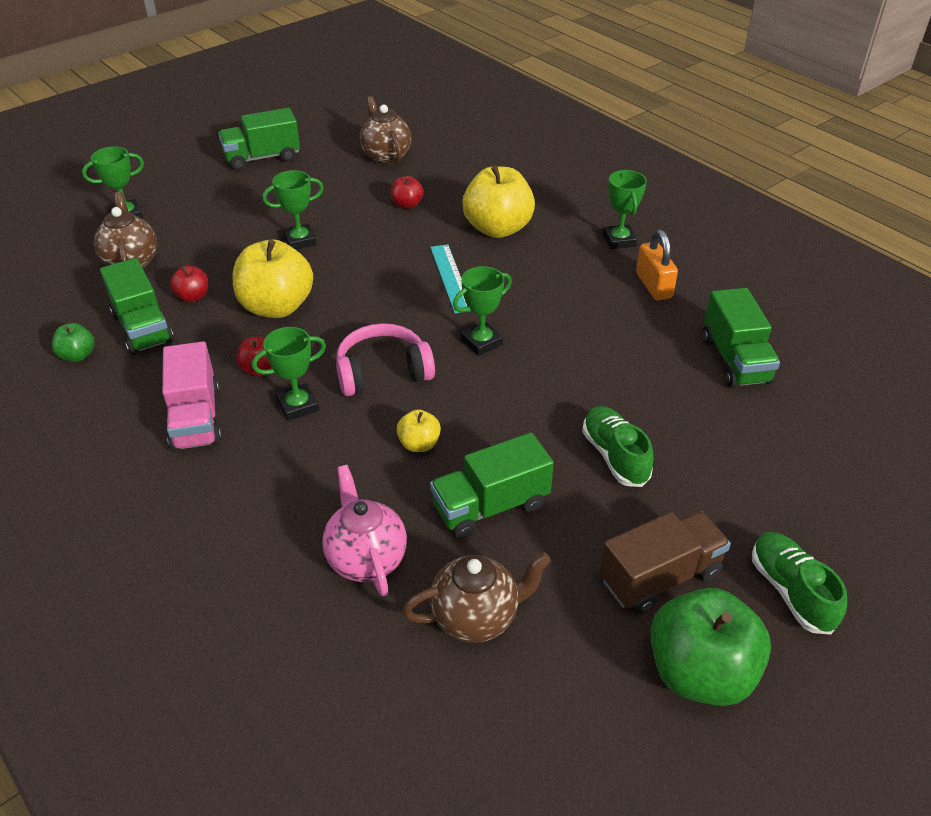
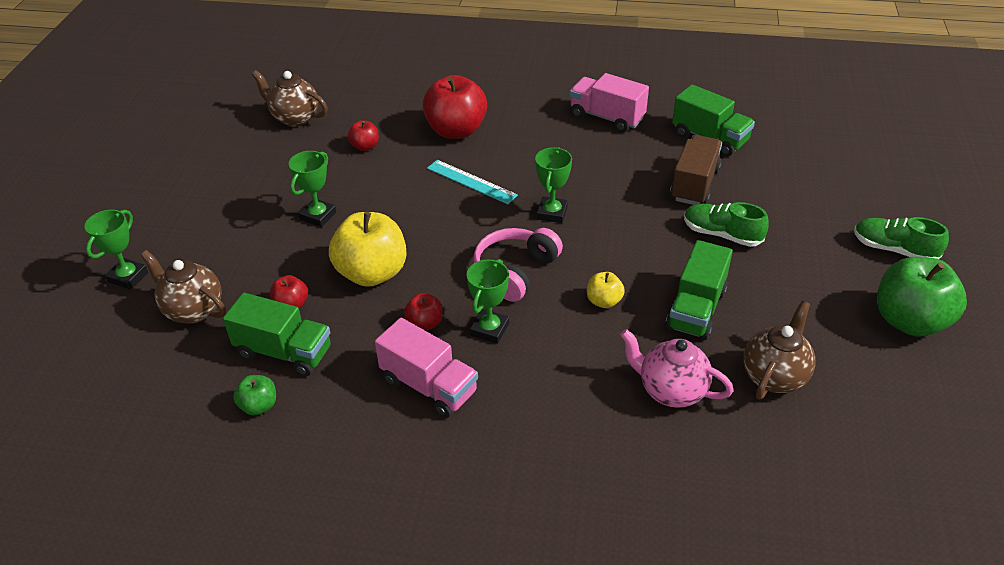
camera: 40 degrees left, 0 degrees up
green truck [218,108,300,170] -> none
yellow apple [462,165,535,238] -> red apple [423,75,487,139]
brown truck [599,511,731,614] -> brown truck moved to [670,135,722,205]
green trophy [603,170,647,249] -> none
orange padlock [636,230,678,301] -> pink truck [570,73,649,132]

